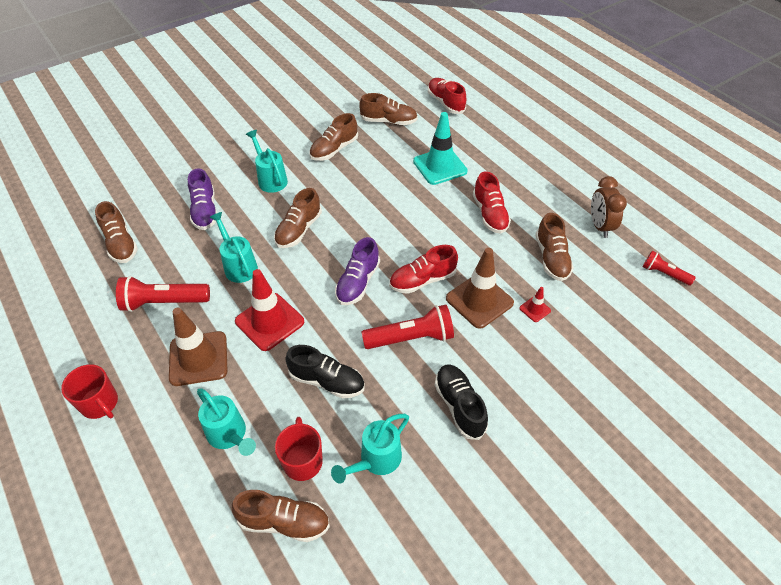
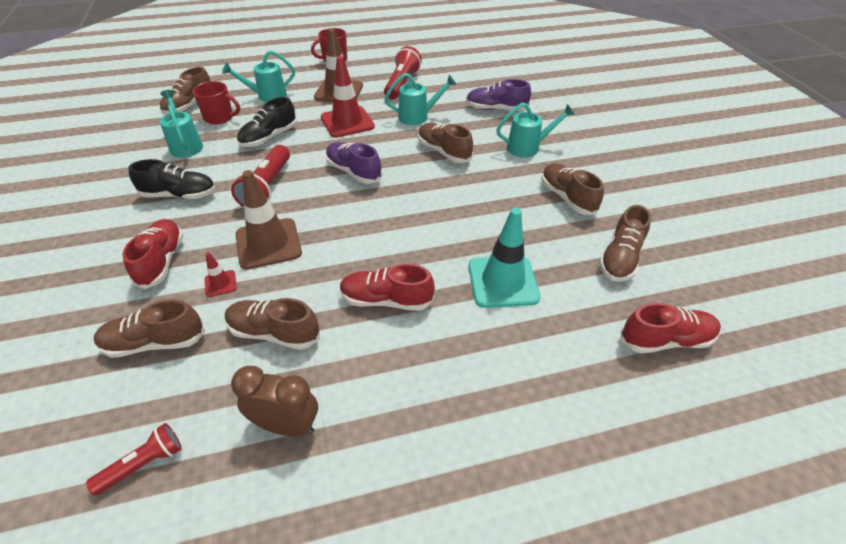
camera: 110 degrees right, 5 degrees down
brown shoe [95,201,138,263] -> brown shoe moved to [94,299,205,358]
red shoe [389,245,458,294] -> red shoe moved to [123,219,184,289]

